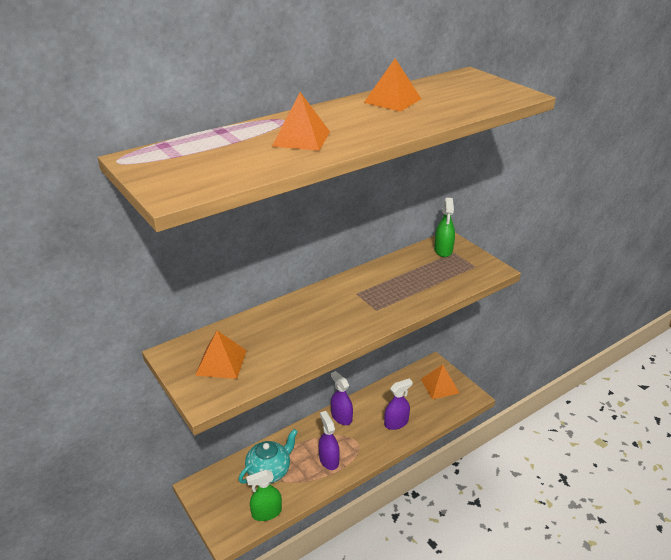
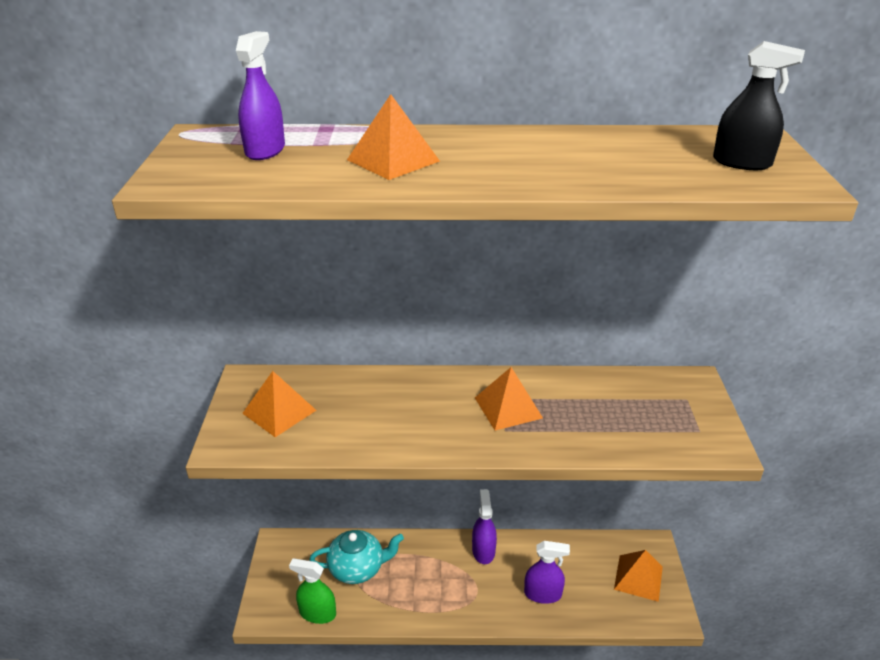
camera: 35 degrees right, 0 degrees up
purple spray bottle [319,411,340,470] -> purple spray bottle moved to [236,31,285,160]
orange pyramid [364,58,421,112] -> orange pyramid moved to [475,367,543,431]
green spray bottle [434,198,455,257] -> none
none -> black spray bottle [713,41,805,170]

